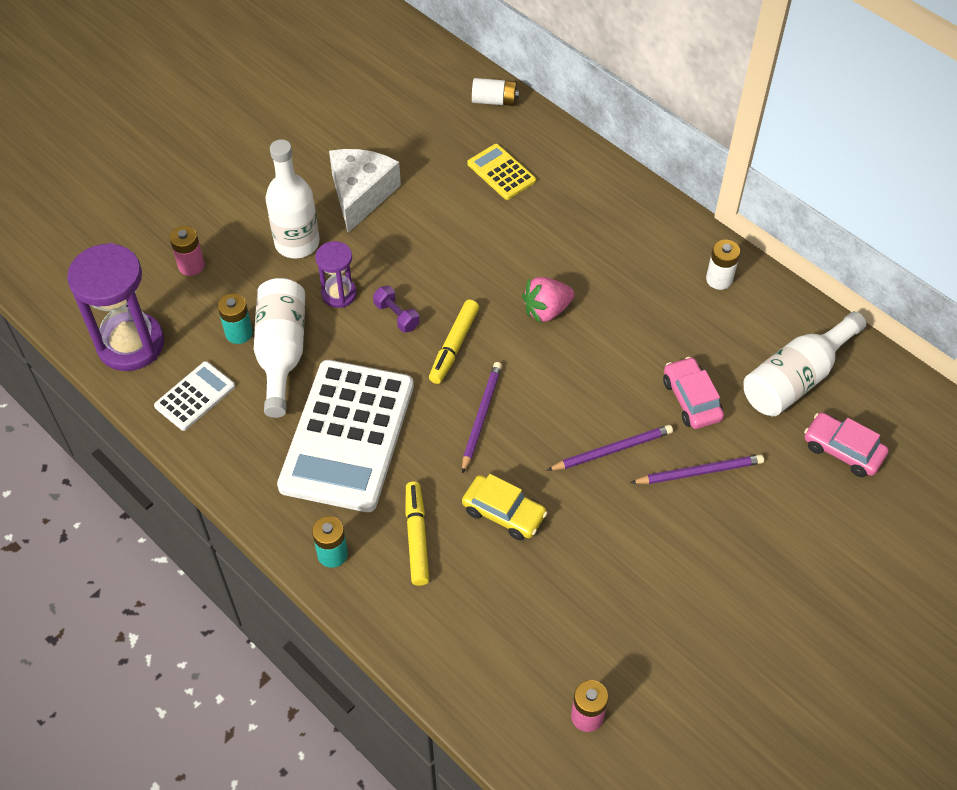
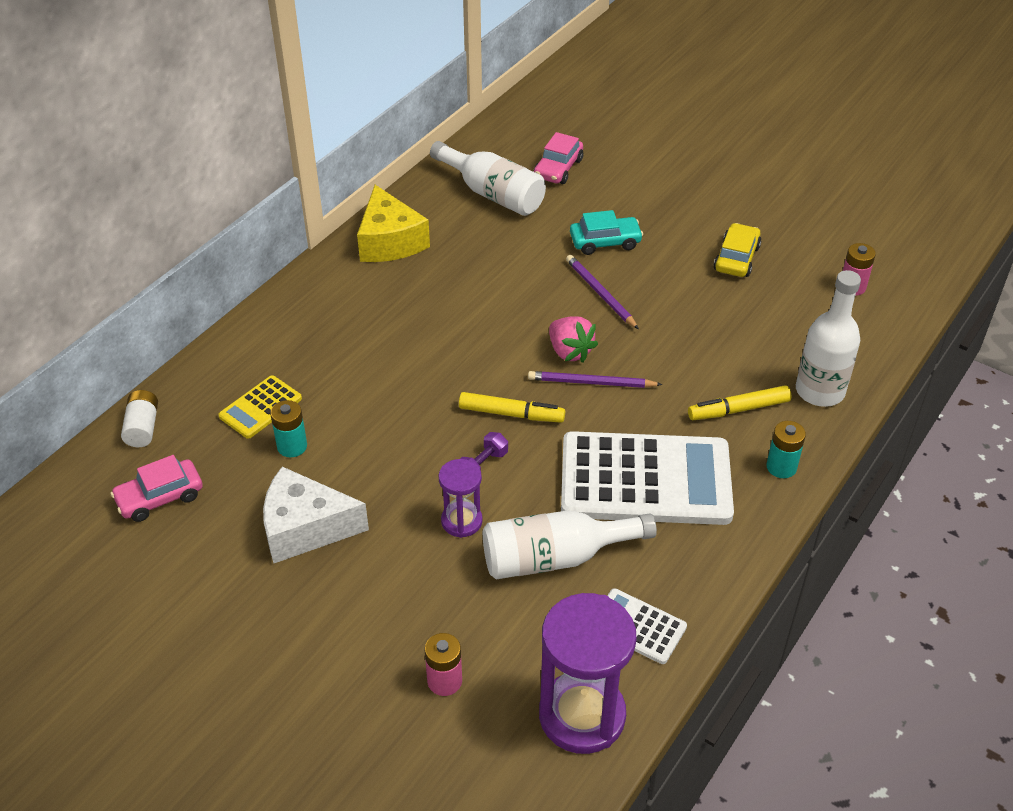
camera: 100 degrees left, 10 degrees down
turquoise battery [218,293,253,344] -> turquoise battery moved to [270,400,307,457]
white bottle [265,139,320,259] -> white bottle moved to [796,270,861,407]
yellow car [462,474,547,540] -> yellow car moved to [714,223,761,277]
pink strawberry [522,277,575,324] -> pink strawberry moved to [549,316,598,363]
purple pencil [630,454,764,484] -> turquoise car [570,210,643,255]
pink car [663,357,724,429] -> pink car moved to [111,455,203,522]
white battery [706,240,740,290] -> yellow cheese [357,185,430,262]

